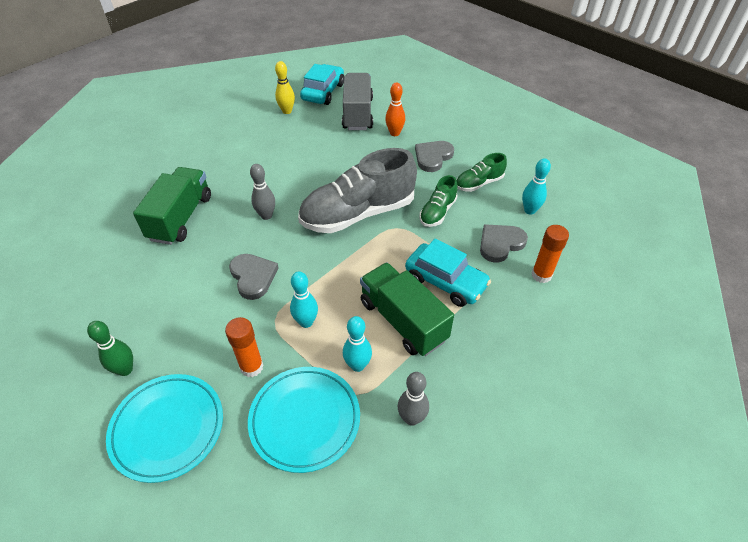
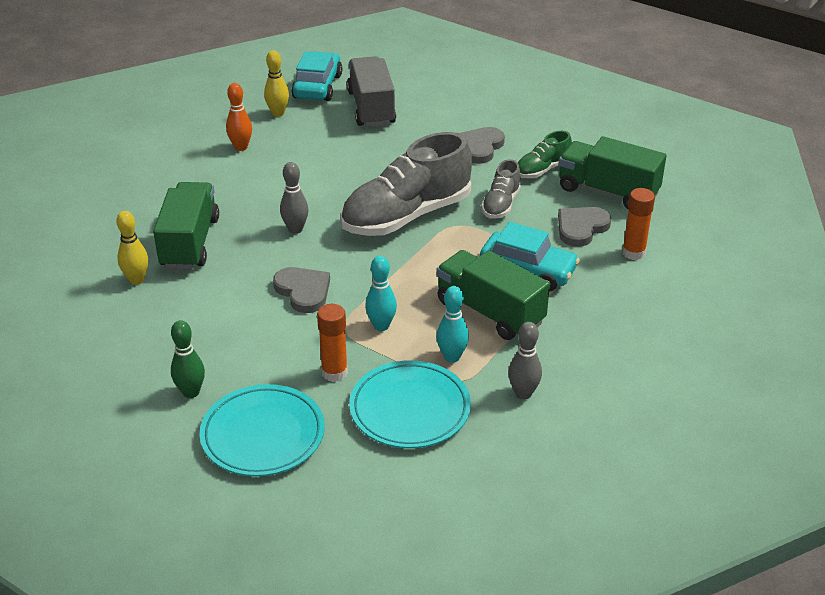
camera: 10 degrees left, 10 degrees down
orange bowling pin [385,82,405,136] -> orange bowling pin moved to [226,83,252,151]
green shoe [420,175,458,227] -> grey shoe [481,159,521,219]
turquoise bowling pin [522,158,551,215] -> green truck [559,136,666,209]
none -> yellow bowling pin [116,211,148,285]

